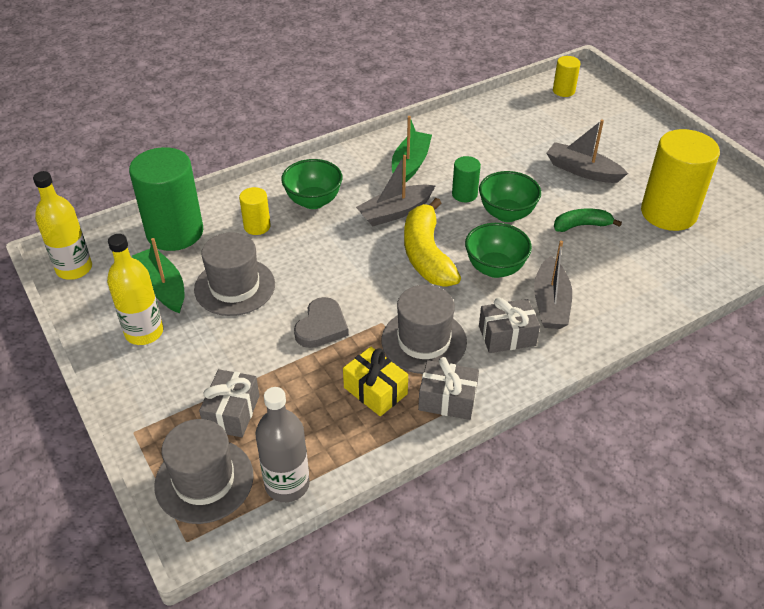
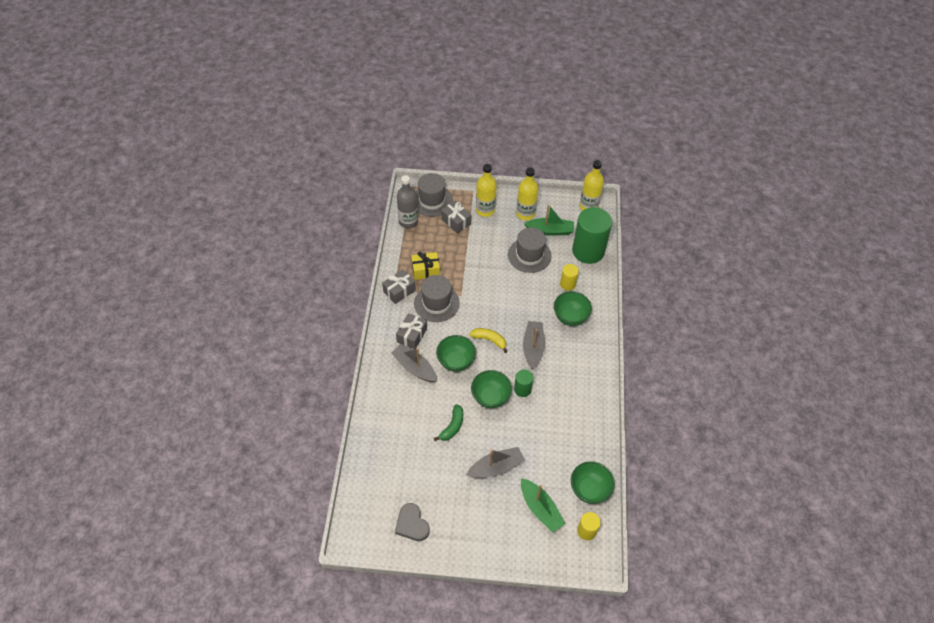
camera: 125 degrees right, 10 degrees up
grey heart [294,297,349,348] -> grey heart moved to [395,503,430,541]
green boat [392,116,432,183] -> green boat moved to [521,478,566,533]
yellow banana [404,198,461,287] -> yellow banana [469,328,508,353], size x0.57
yellow cylinder [641,129,720,231] -> none
none -> yellow bottle [476,164,497,217]
none -> green bowl [571,461,615,504]

